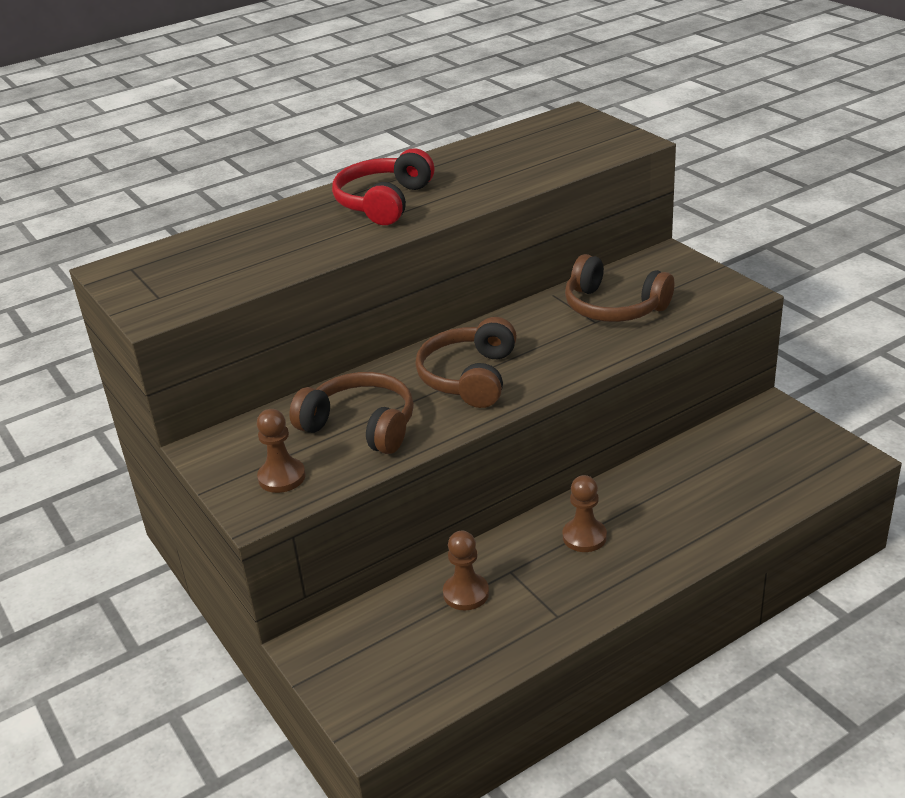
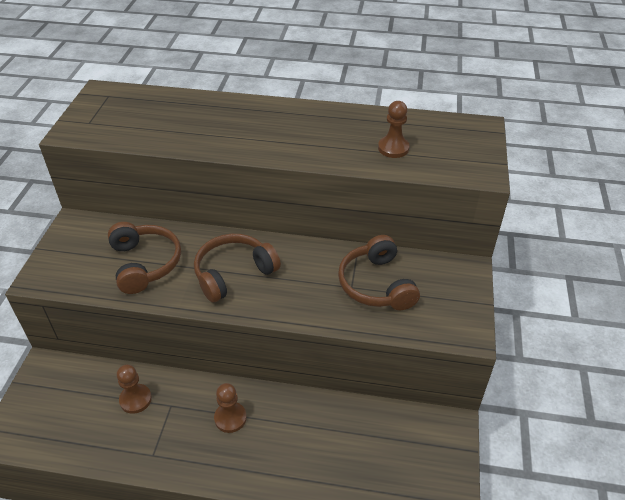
camera: 40 degrees right, 10 degrees up
brown pawn [257,409,306,493] -> brown pawn moved to [378,101,410,158]
red headphones [332,148,434,225] -> none

